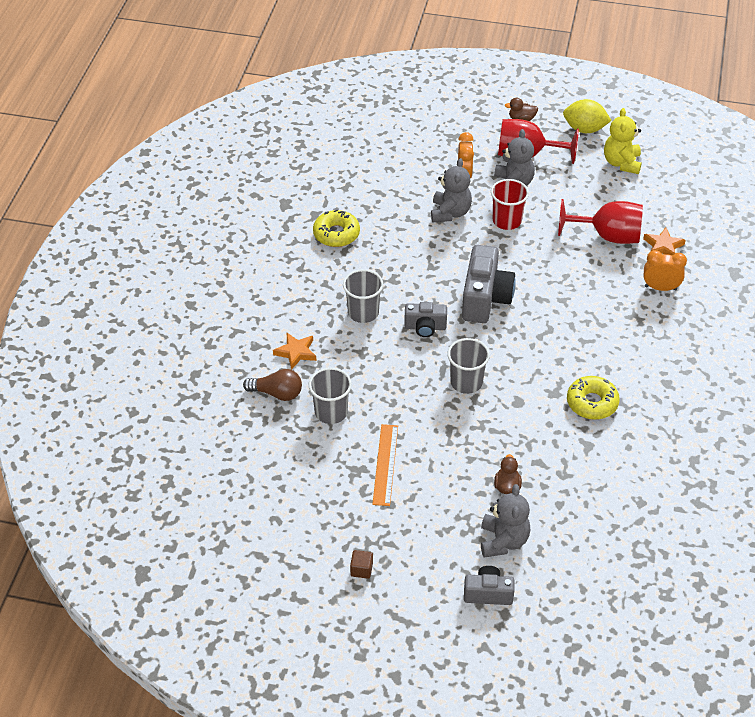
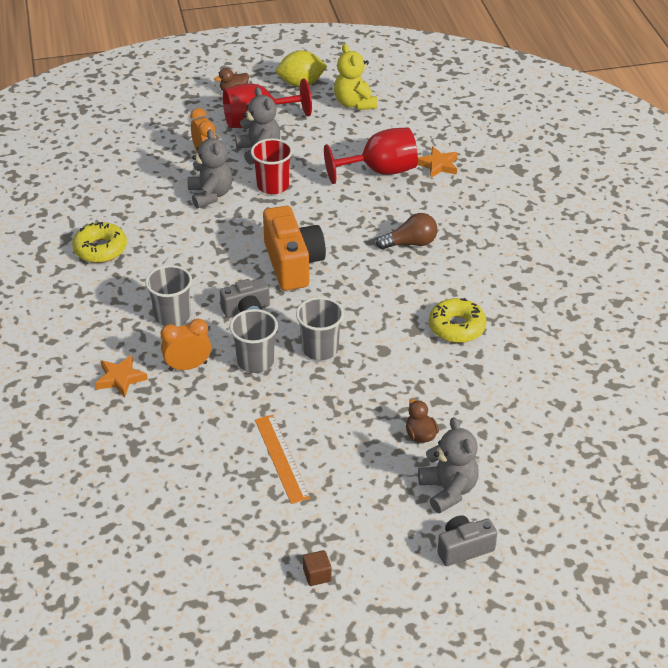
camera: 25 degrees left, 5 degrees down
brown light bulb [243,369,302,401] -> brown light bulb moved to [376,213,438,250]
grey cup [308,368,352,424] -> grey cup moved to [229,309,278,373]
grey camera [462,245,516,323] -> orange camera [263,206,326,291]
orange clock [644,250,687,291] -> orange clock moved to [160,319,211,371]

